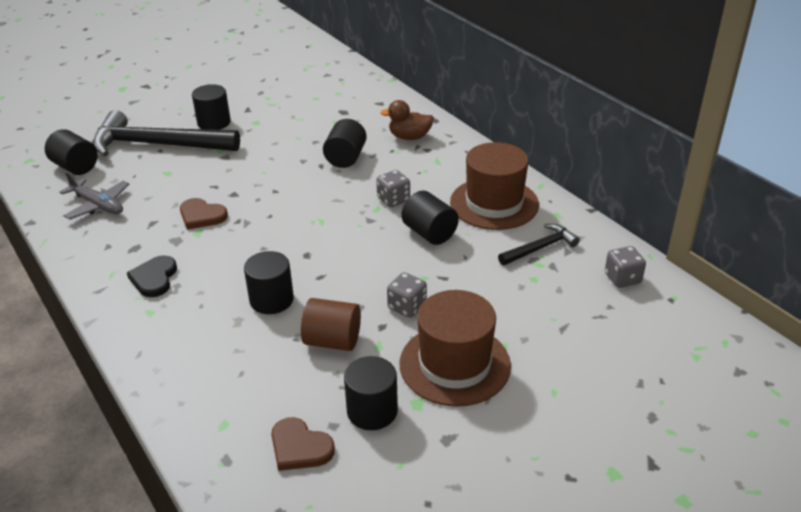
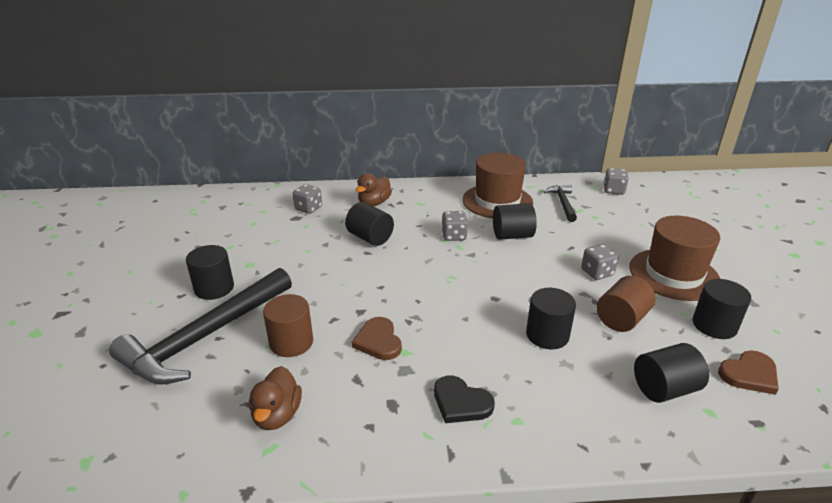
camera: 60 degrees left, 5 degrees down
black cylinder [45,129,98,175] -> black cylinder moved to [634,343,709,403]
grey plane [60,171,129,220] -> brown duck [249,366,302,430]
brown heart [180,198,228,230] -> brown heart turned 105 degrees clockwise [352,317,402,360]
none -> brown cylinder [263,294,313,357]
none -> grey dice [293,184,322,214]

